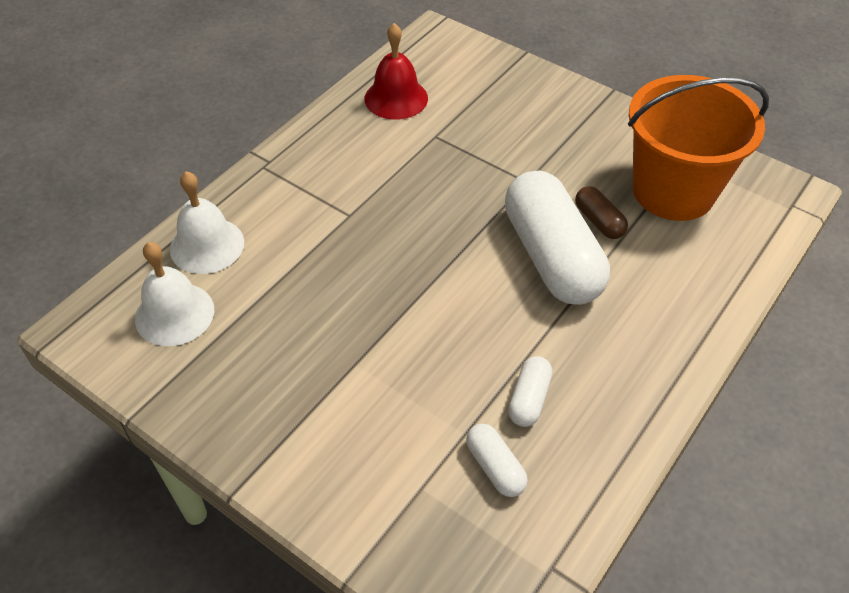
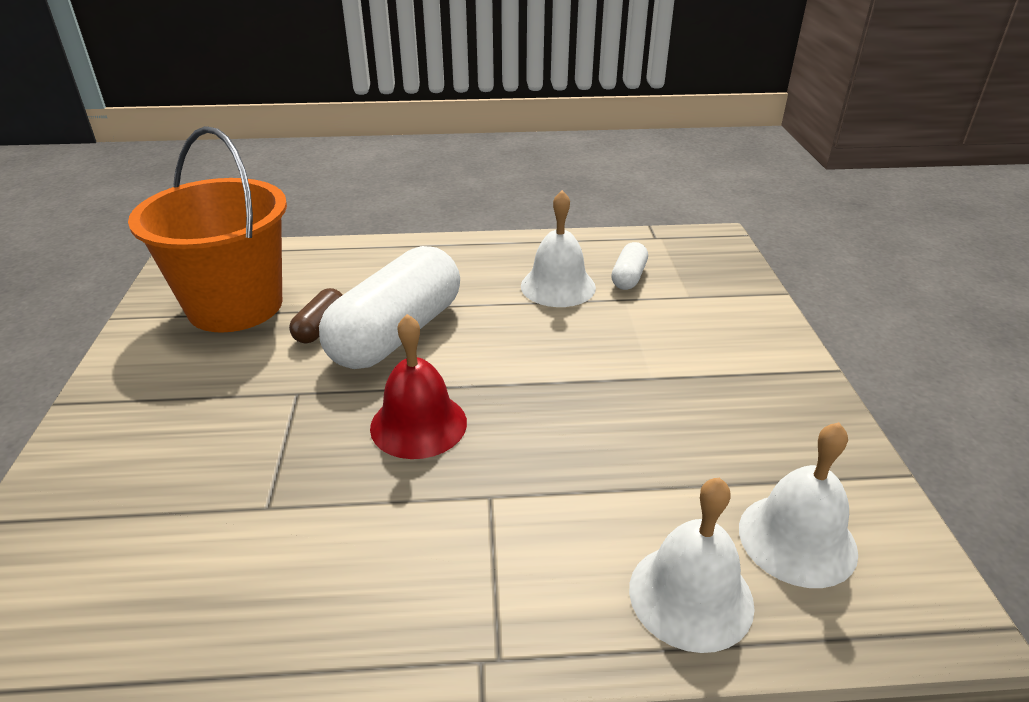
camera: 130 degrees left, 15 degrees down
red bell [365,23,428,120] -> red bell moved to [370,314,467,459]
white capsule [508,356,552,427] -> white bell [521,190,596,307]

